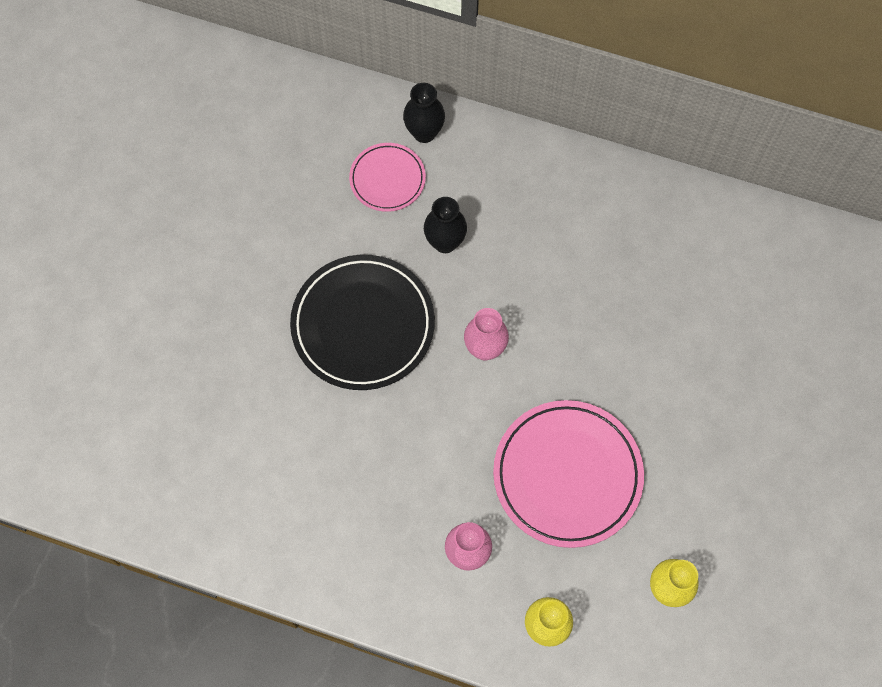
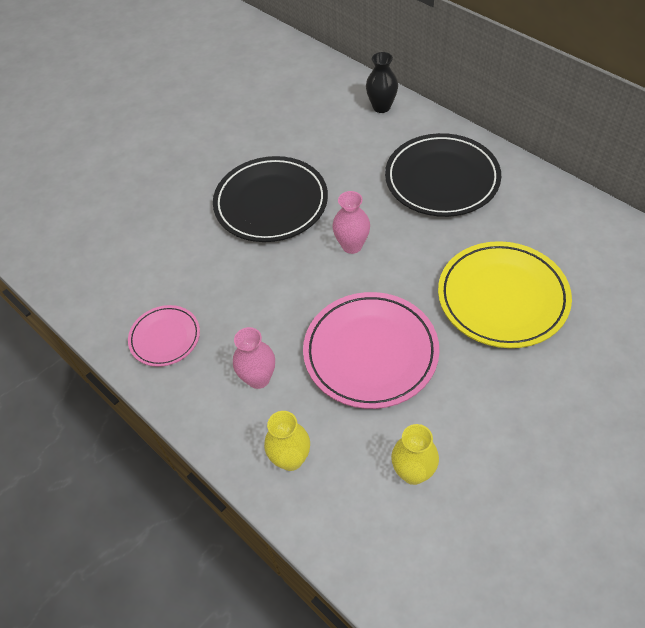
camera: 30 degrees right, 15 degrees down
pink plate [349,143,426,212] -> pink plate moved to [128,305,200,367]
black vase [424,197,467,253] -> none
none -> black plate [385,133,501,217]
none -> yellow plate [438,241,572,348]

